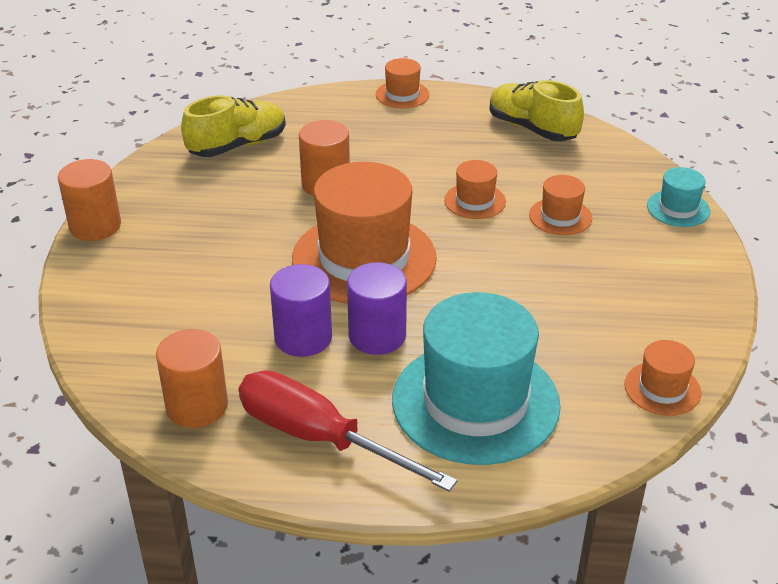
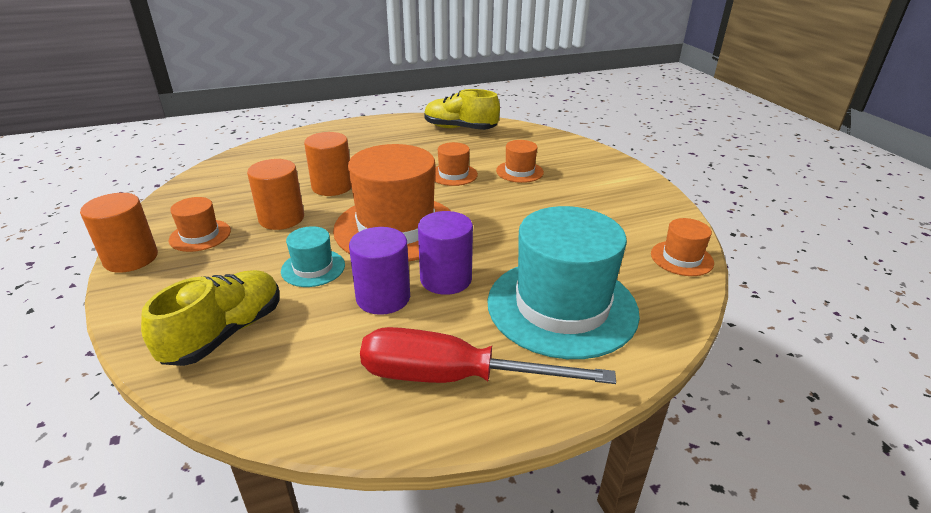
camera: 25 degrees left, 5 degrees down
orange cylinder [156,329,228,428] -> orange cylinder moved to [247,159,304,230]
yellow shoe [181,95,286,157] -> yellow shoe moved to [141,270,280,366]
orange hat [376,58,429,108] -> orange hat moved to [168,197,231,252]
turquoise hat [647,167,710,227] -> turquoise hat moved to [281,226,345,287]

